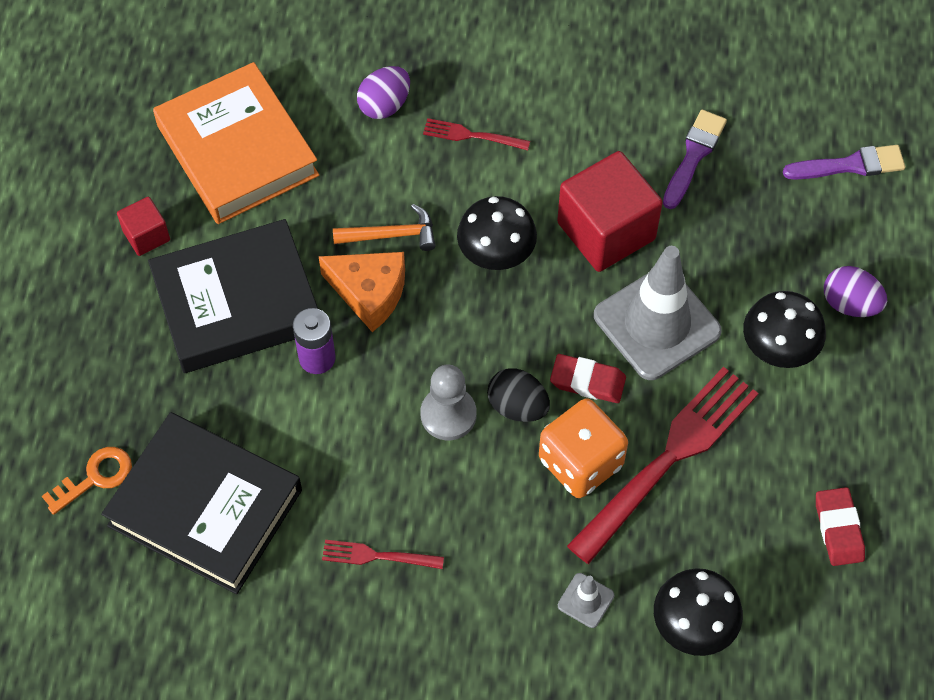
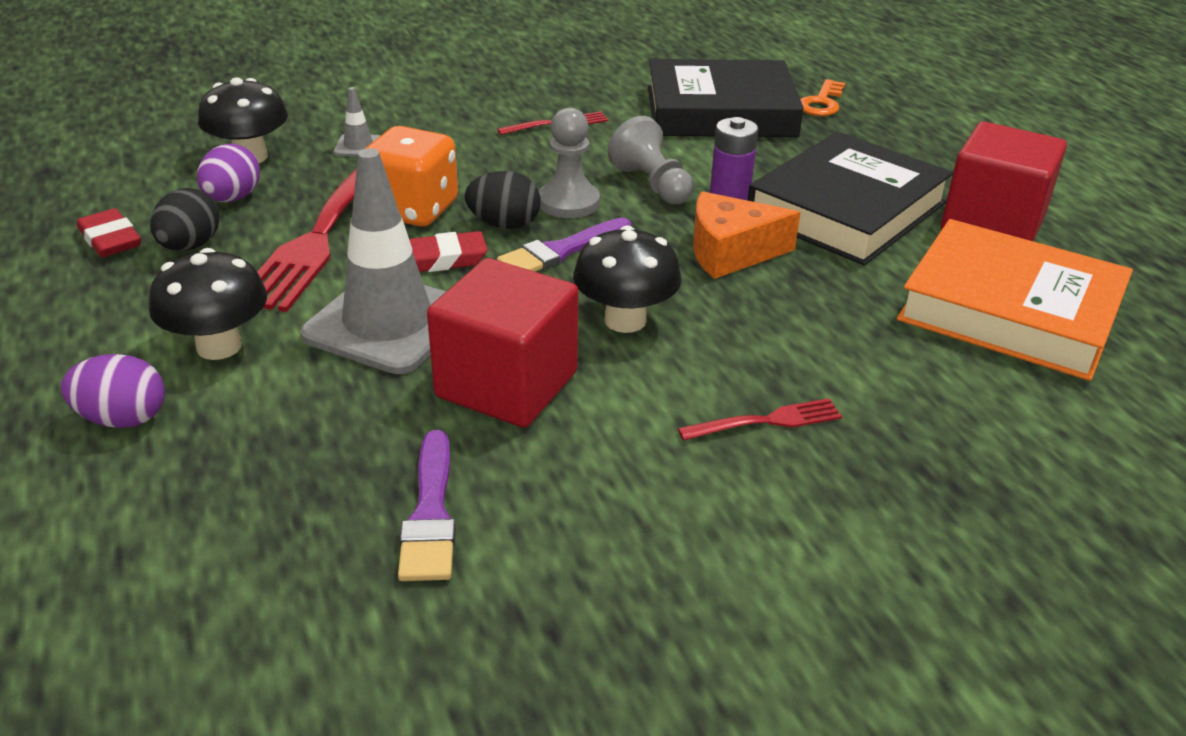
camera: 150 degrees right, 25 degrees down
red cube [117,197,170,256] -> red cube [941,121,1067,241], size x2.00
orange hammer [333,204,436,251] -> none
purple egg [357,66,410,119] -> purple egg moved to [197,144,260,202]
purple brush [783,145,905,180] -> purple brush moved to [497,218,631,272]
none -> black egg [150,188,220,251]
none -> grey pawn [608,116,694,204]

